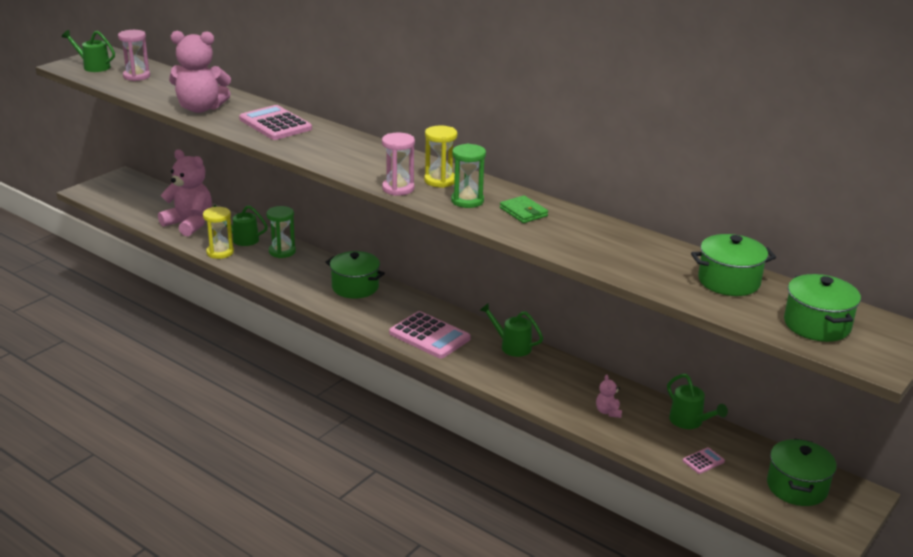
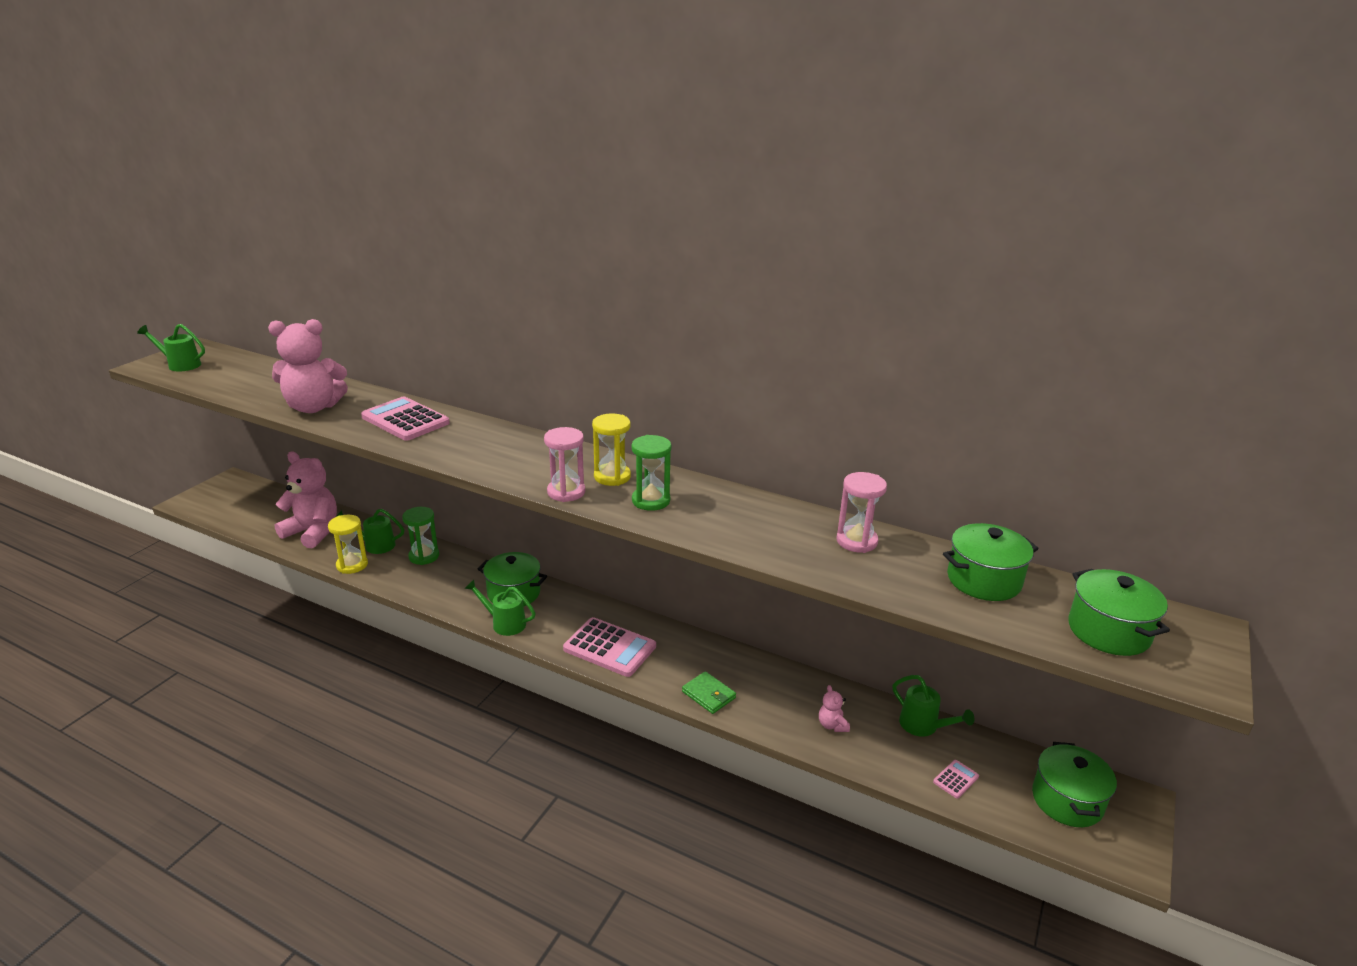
camera: 10 degrees left, 0 degrees up
pink hourglass [118,30,150,81] -> pink hourglass moved to [837,472,887,553]
green watering can [480,303,543,357] -> green watering can moved to [465,580,536,636]
green wallet [500,195,548,223] -> green wallet moved to [682,671,736,714]

